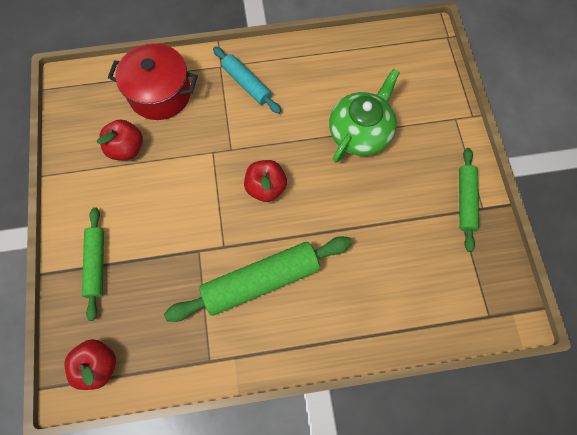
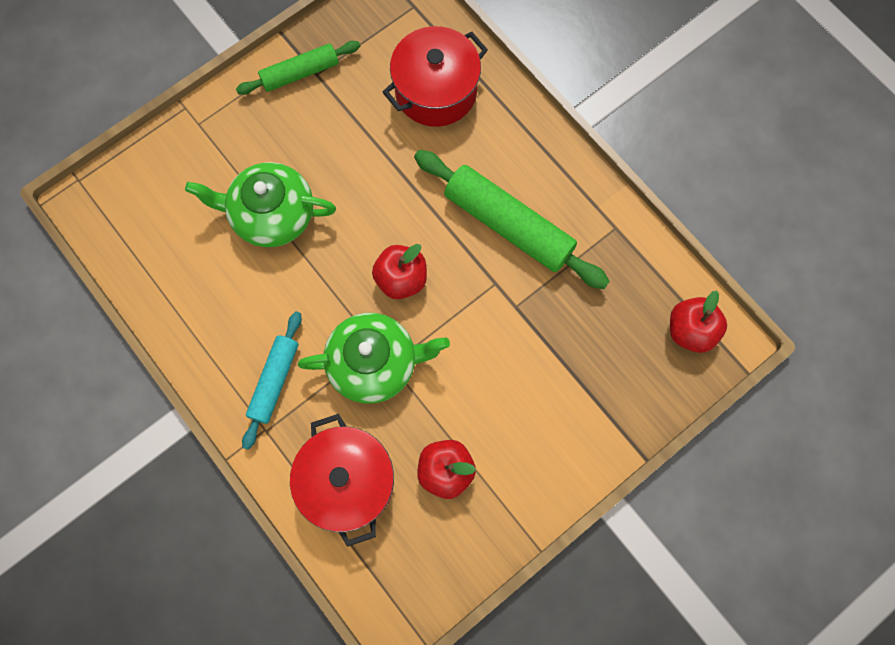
camera: 120 degrees left, 5 degrees up
green rolling pin [82,207,104,321] -> none
none -> green teapot [298,313,450,403]
none -> red pot [383,26,488,127]

